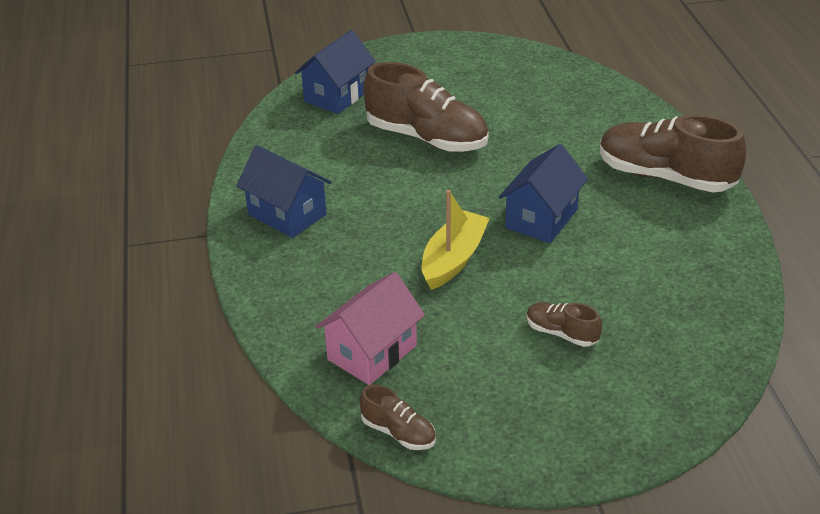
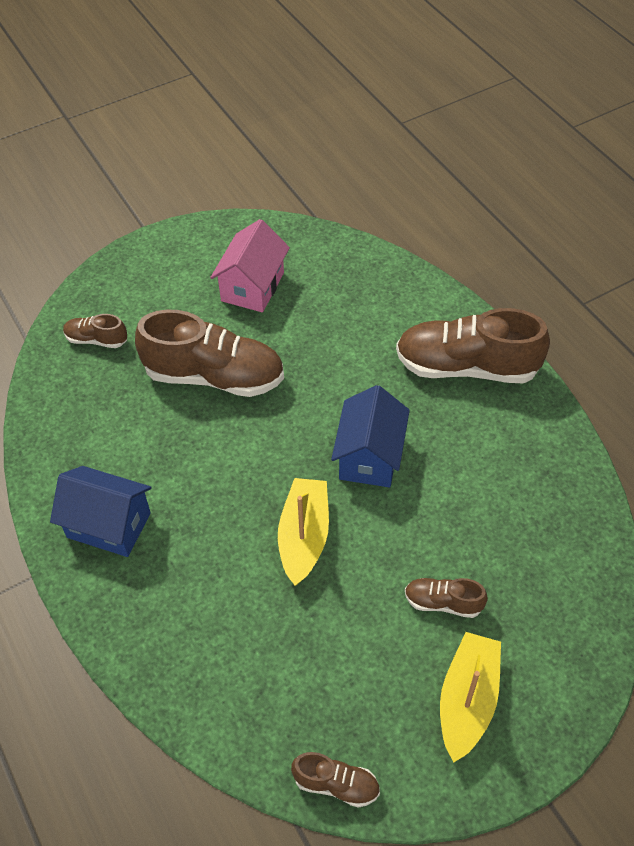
camera: 20 degrees left, 15 degrees up
blue house [295,30,376,114] -> brown shoe [63,314,127,348]
pink house [315,272,425,385] -> pink house moved to [210,219,290,312]
none -> yellow boat [440,632,501,762]

